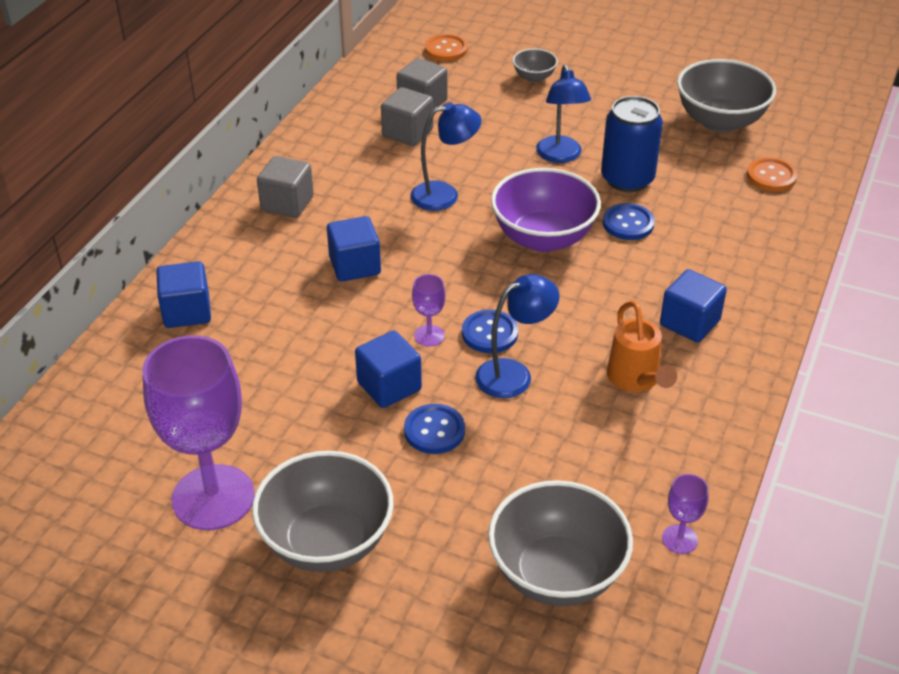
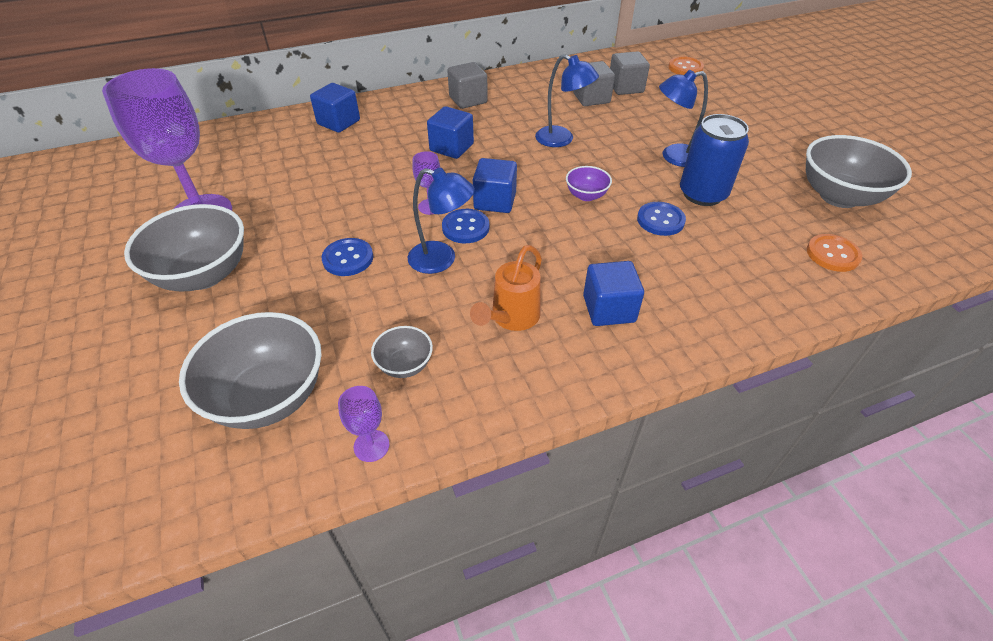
camera: 45 degrees right, 5 degrees up
blue cube [355,330,422,408] -> blue cube moved to [473,158,517,213]
purple bowl [491,168,601,252] -> purple bowl [566,166,612,201], size x0.49
grey bowl [513,48,558,82] -> grey bowl moved to [371,326,433,378]
blue lamp [536,64,591,163] -> blue lamp turned 45 degrees clockwise [659,70,708,167]

